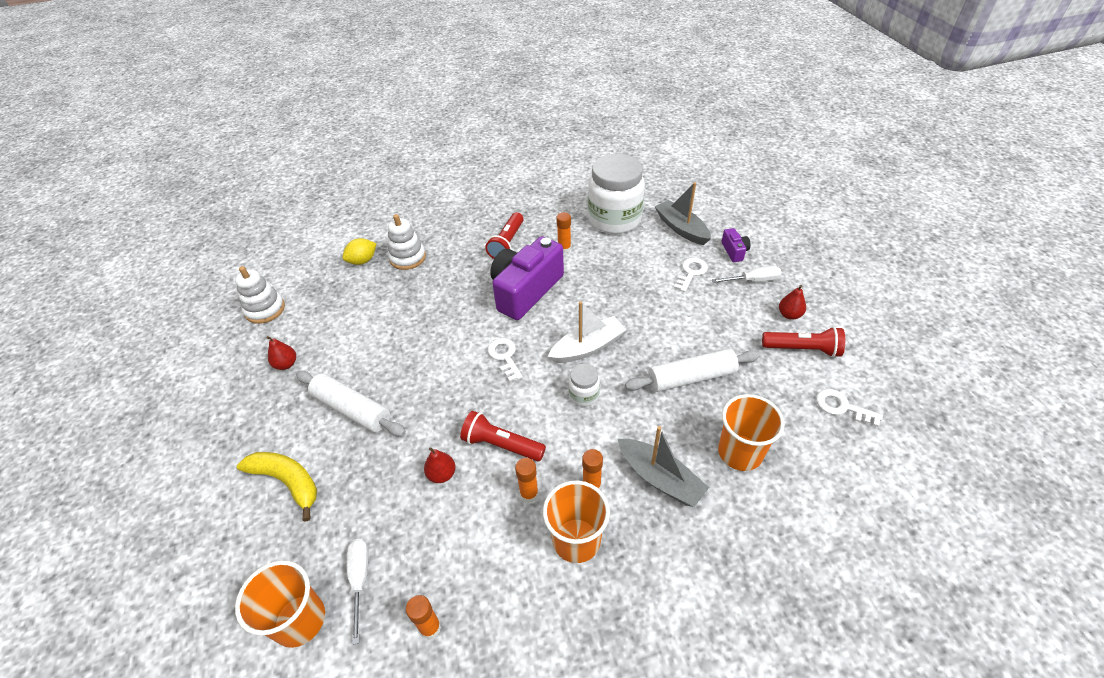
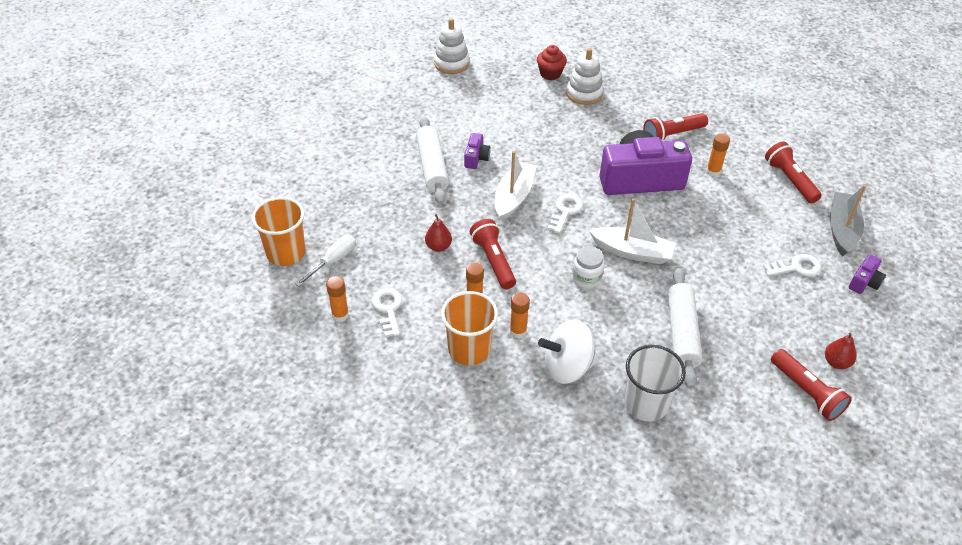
camera: 45 degrees right, 0 degrees up
yellow banana [237,452,317,522] -> none
red pear [267,336,296,370] -> none
yellow lemon [342,238,377,265] -> red cupcake [537,45,567,80]
white jar [588,154,645,234] -> red flashlight [765,142,822,203]
grey boat [618,426,709,507] -> white spinning top [538,320,599,384]
white rolling pin [625,349,760,392] -> white rolling pin turned 60 degrees clockwise [668,268,702,389]
white screwdriver [711,266,781,283] -> none
orange cup [718,394,785,471] -> white cup [624,345,686,422]
white key [816,389,883,427] -> white key moved to [372,288,402,337]
none -> purple camera [464,133,491,169]
none -> white boat [495,151,537,221]

